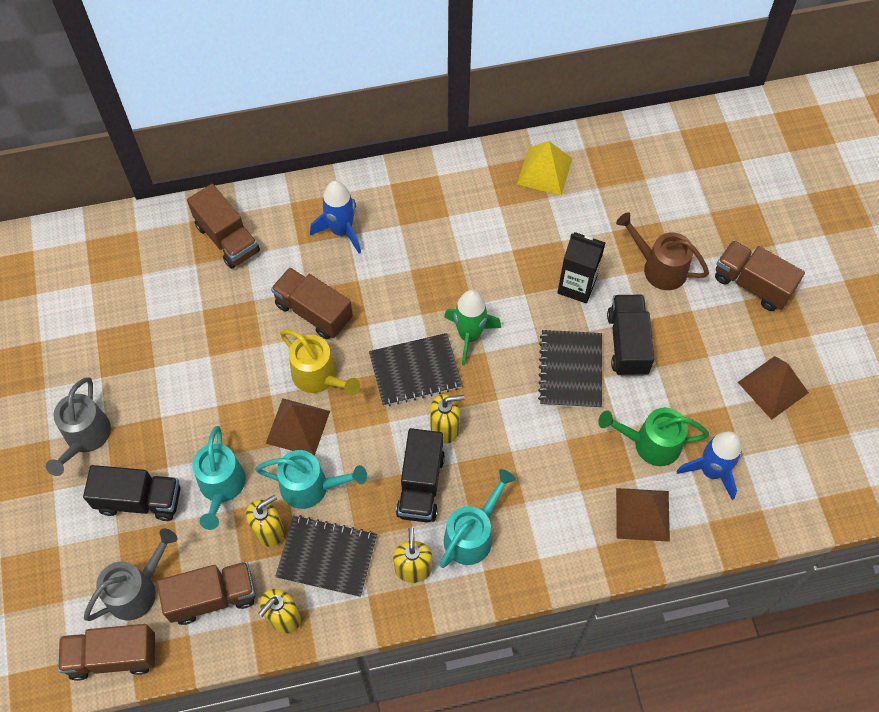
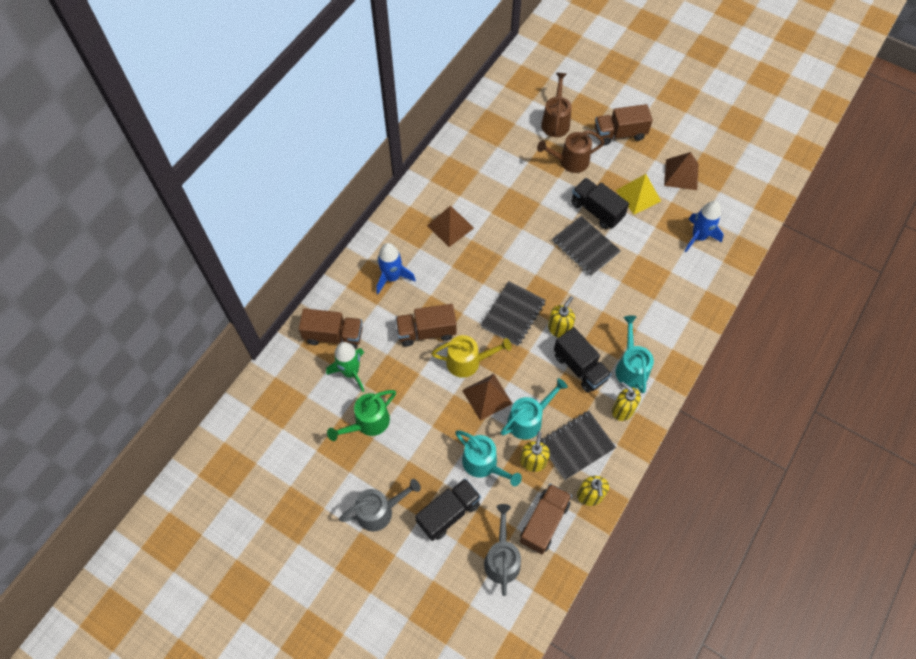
camera: 45 degrees left, 0 degrees up
grey watering can [46,377,111,476] -> grey watering can turned 75 degrees counterclockwise [339,479,421,532]
brown truck [58,624,155,681] -> none
green rocket [444,290,501,366] -> green rocket moved to [326,342,364,392]
yellow pyramid [517,141,572,196] -> yellow pyramid moved to [616,174,661,214]
black carton [557,232,606,303] -> none
green watering can [598,408,709,466] -> green watering can moved to [327,390,396,441]
brown pyramid [616,488,670,542] -> brown pyramid moved to [427,206,474,247]
none -> brown watering can [541,73,572,137]

